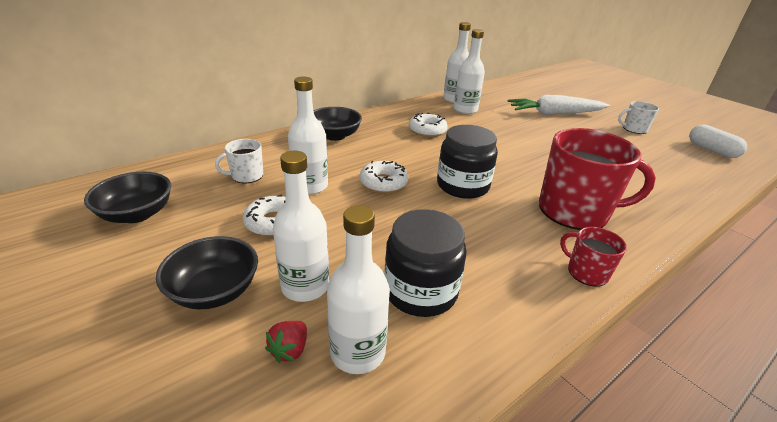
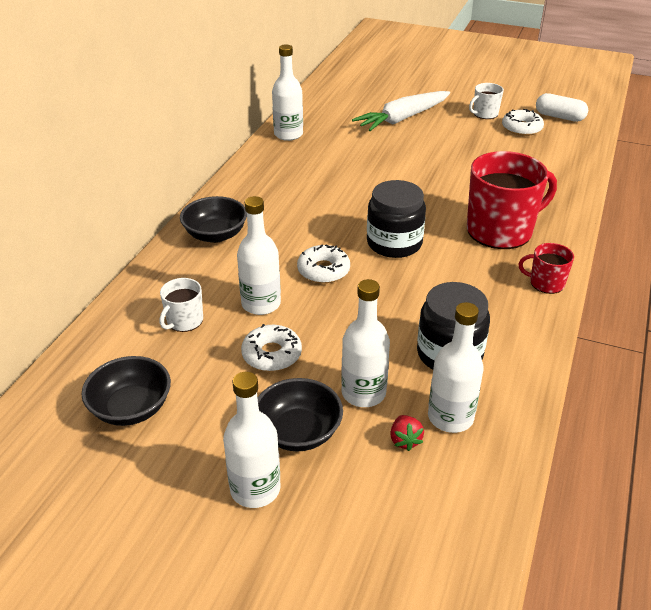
camera: 30 degrees left, 5 degrees up
white donut [409,112,448,137] -> white donut moved to [502,109,544,136]
white bottle [454,29,485,114] -> white bottle moved to [223,372,280,508]

